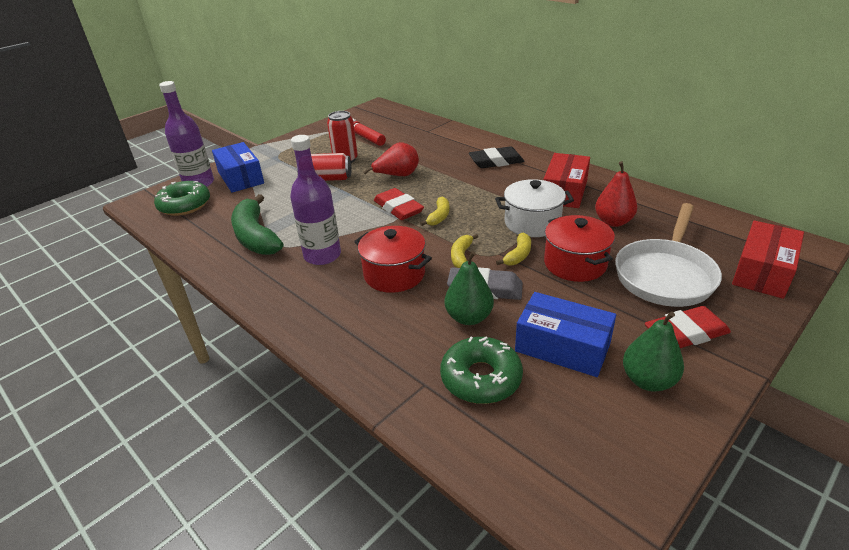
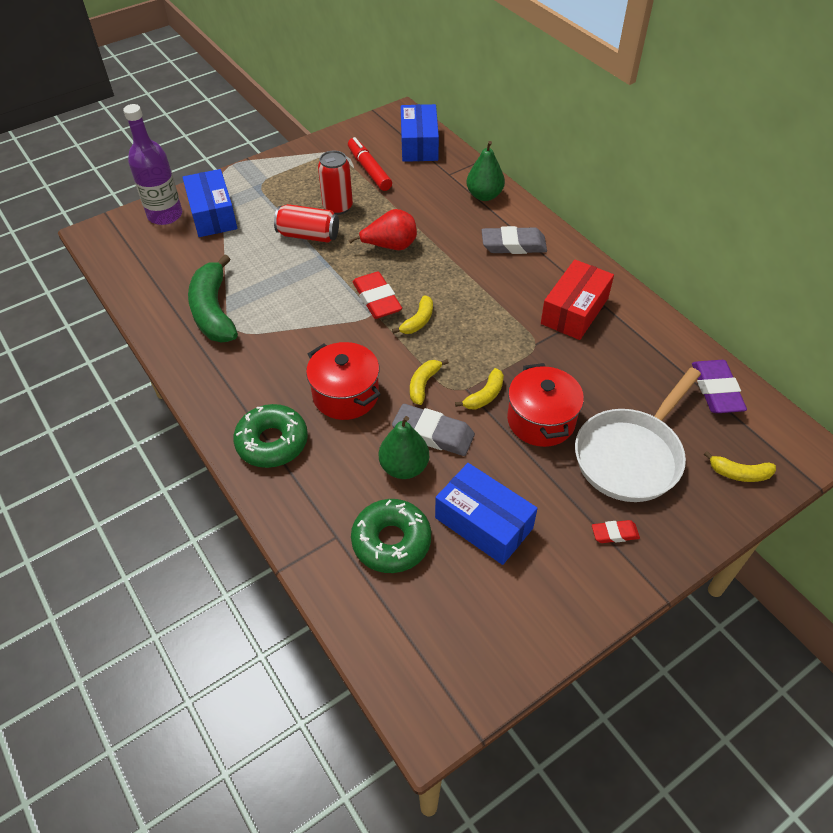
camera: 10 degrees right, 15 degrees up
green donut [154,181,210,216] -> green donut moved to [233,404,308,468]
purple bottle [290,135,341,265] -> none
black eraser [469,146,524,168] -> grey eraser [482,226,547,254]
white pot [495,179,574,237] -> none
red pear [595,161,637,227] -> none
green pear [623,311,684,392] -> green pear moved to [466,141,505,201]
red eraser [645,306,731,348] -> red eraser [592,520,640,543], size x0.54
red box [732,220,804,299] -> yellow banana [704,451,776,482]
none -> blue box [401,104,439,162]
none -> purple eraser [692,360,747,413]

